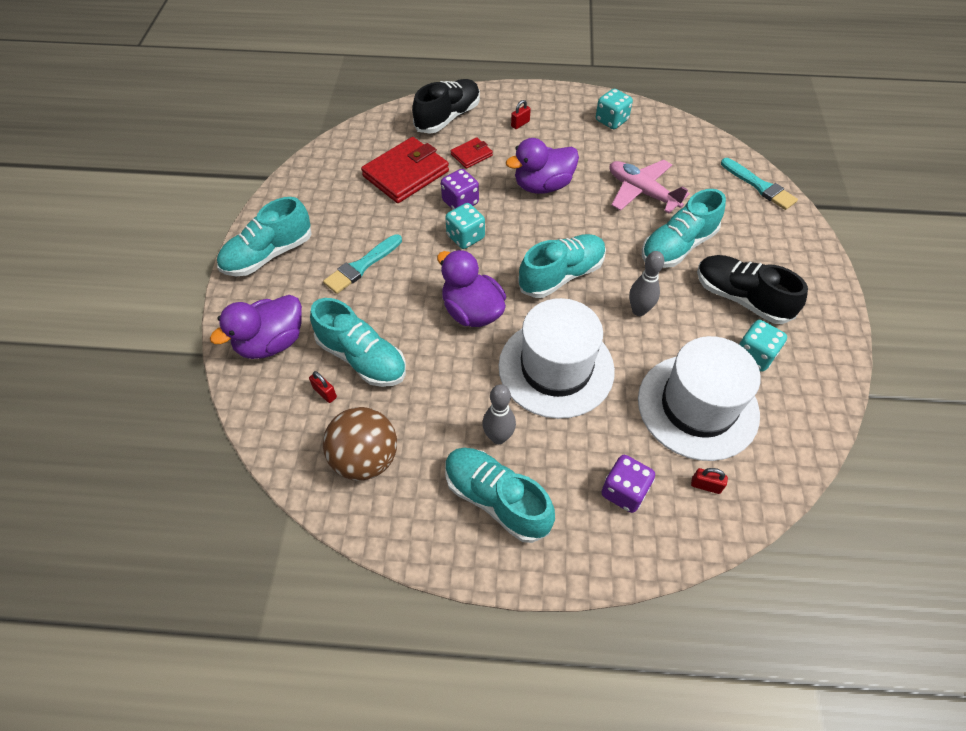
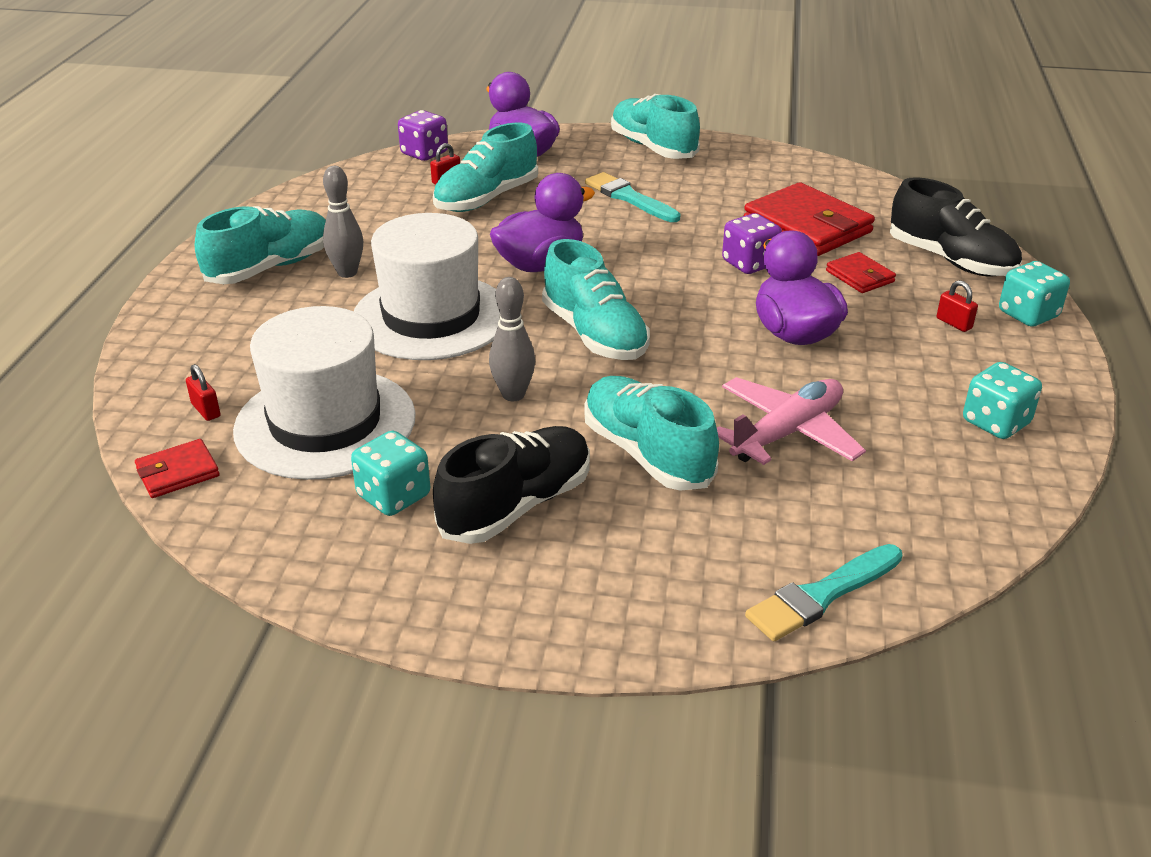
camera: 95 degrees right, 20 degrees down
brown ball [323,407,397,481] -> none
turquoise dice [445,203,485,249] -> turquoise dice moved to [999,261,1070,327]
purple dice [601,455,655,513] -> purple dice moved to [398,110,448,161]
red padlock [691,468,728,494] -> red padlock turned 60 degrees counterclockwise [186,364,221,421]
none -> red wallet [135,439,219,498]

